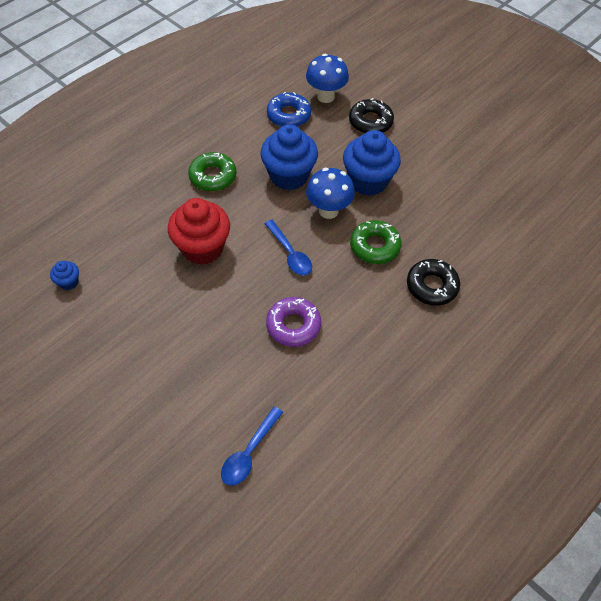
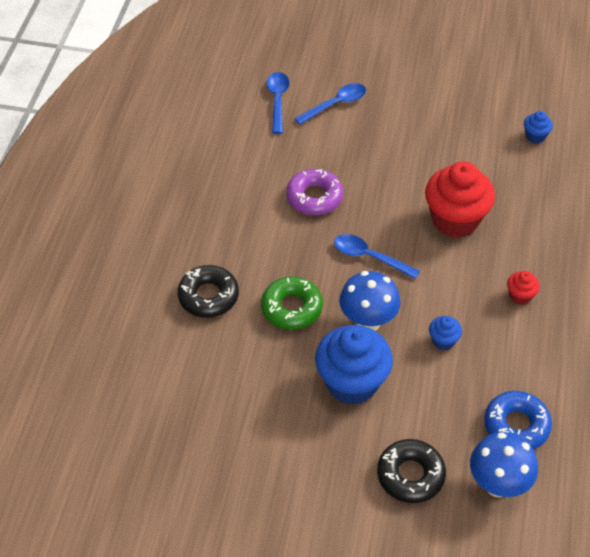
camera: 150 degrees right, 5 degrees down
green donut [188,152,237,191] -> red cupcake [507,271,540,305]
blue cupcake [260,124,318,190] -> blue cupcake [429,316,462,350], size x0.45
none -> blue spoon [294,83,366,125]

